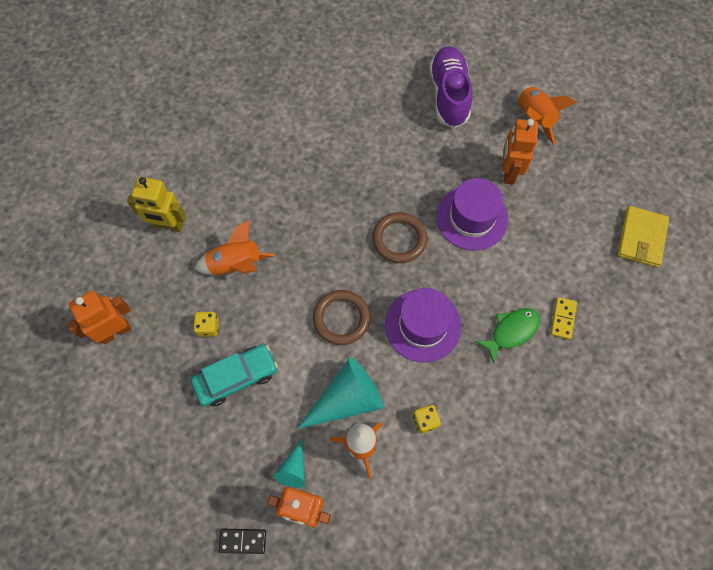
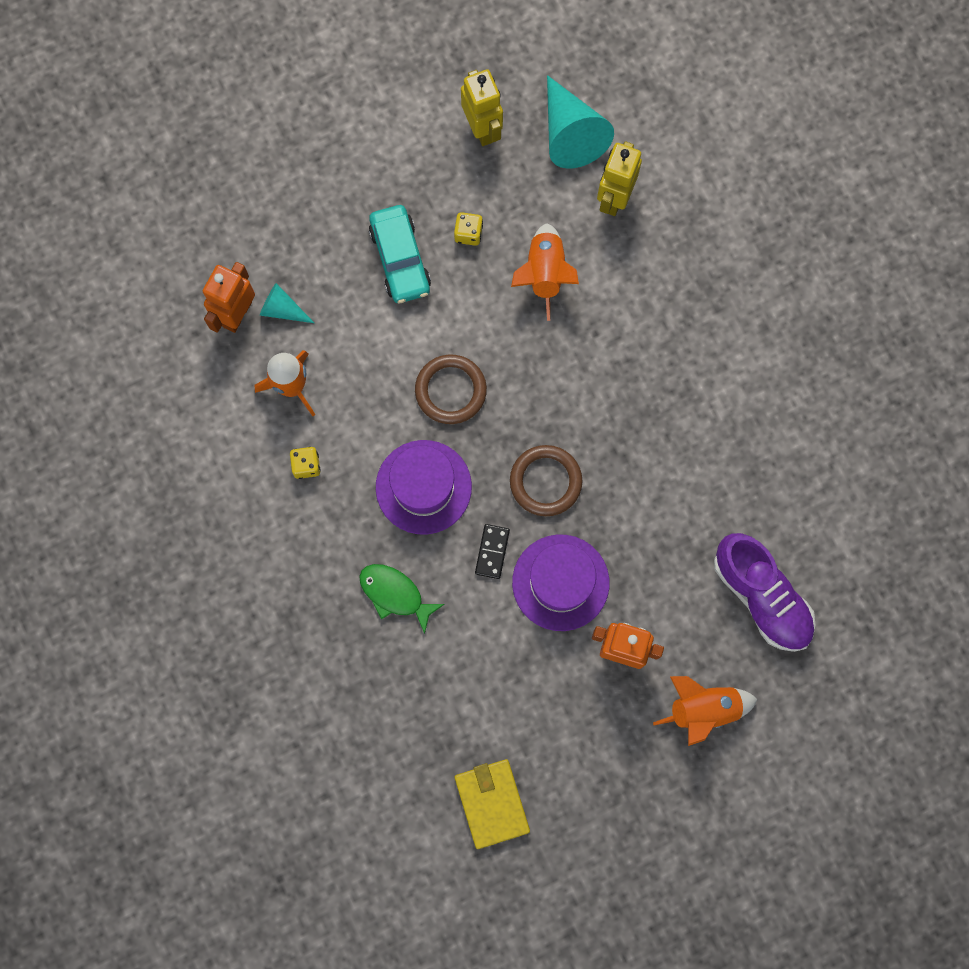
camera: 100 degrees right, 10 degrees up
orange robot [67,291,131,344] -> yellow robot [461,69,503,146]
black domino [218,528,266,554] -> black domino moved to [475,524,510,579]
turquoise cone [297,357,384,429] -> turquoise cone moved to [547,75,614,168]
purple shoe [429,47,472,128] -> purple shoe turned 45 degrees clockwise [714,533,816,652]
green fish [475,308,540,363] -> green fish turned 150 degrees clockwise [359,564,444,634]
yellow domino [551,297,577,340] -> none
yellow wallet [617,206,669,267] -> yellow wallet turned 45 degrees clockwise [455,759,530,849]

